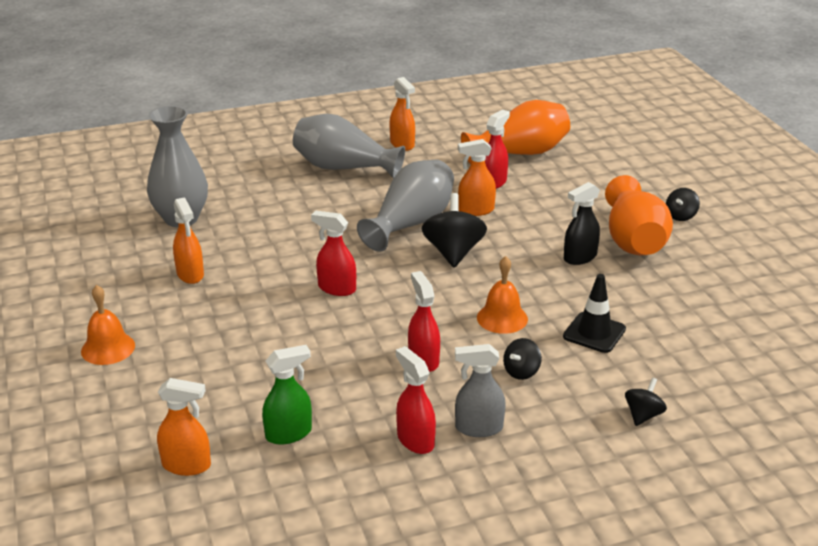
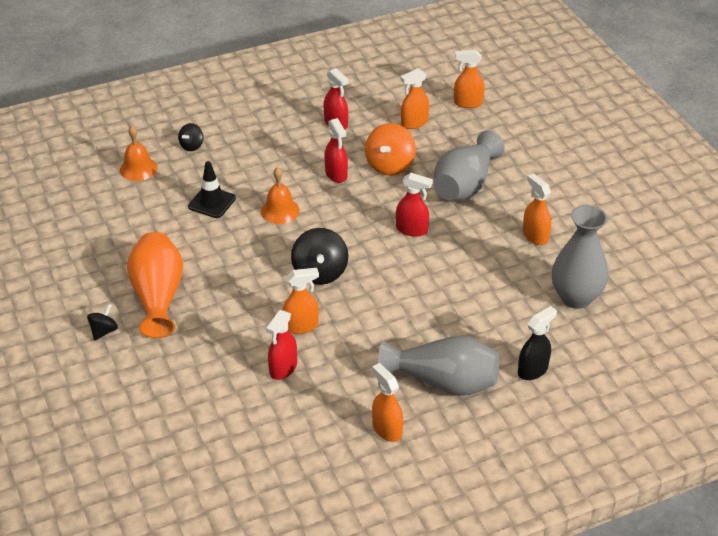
camera: 175 degrees right, 10 degrees up
orange bell [81,285,135,365] -> orange bell moved to [120,126,157,181]
green spray bottle [262,345,312,445] -> orange spray bottle [401,68,429,129]
grey vase [357,159,454,252] -> grey vase moved to [434,131,505,200]
grey spray bottle [455,344,506,437] -> none
orange vase [461,100,570,164] -> none
black spinning top [503,338,542,380] -> none
black spray bottle [564,182,600,265] -> black spray bottle moved to [518,306,557,380]
none -> orange spinning top [365,123,416,176]

